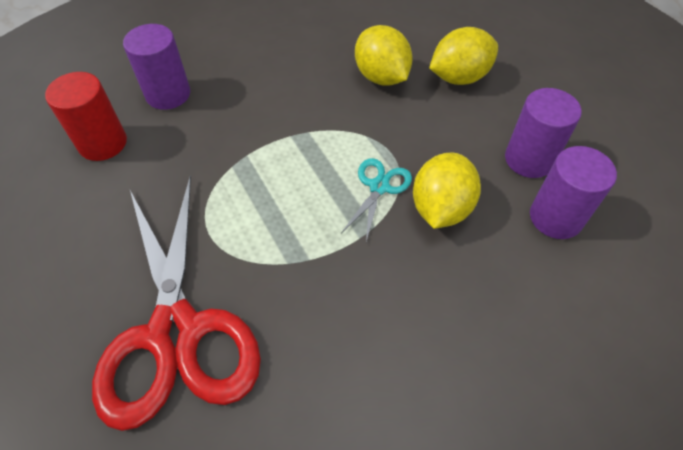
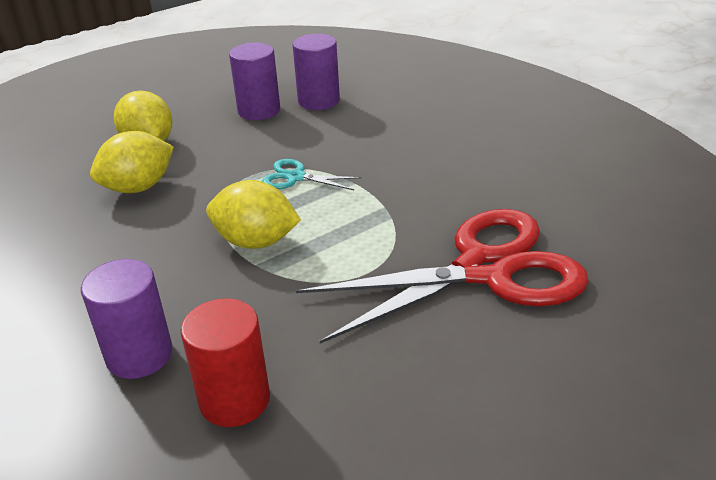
camera: 95 degrees left, 20 degrees down
yellow lemon [413,153,481,229] -> yellow lemon moved to [206,180,301,249]

